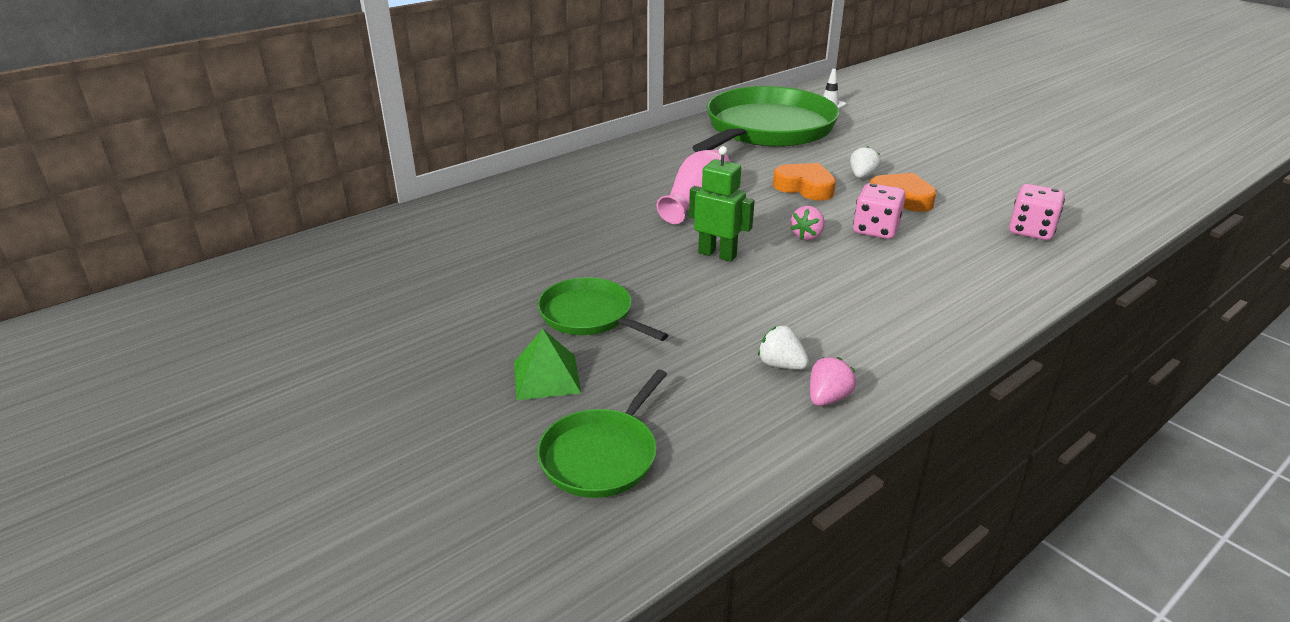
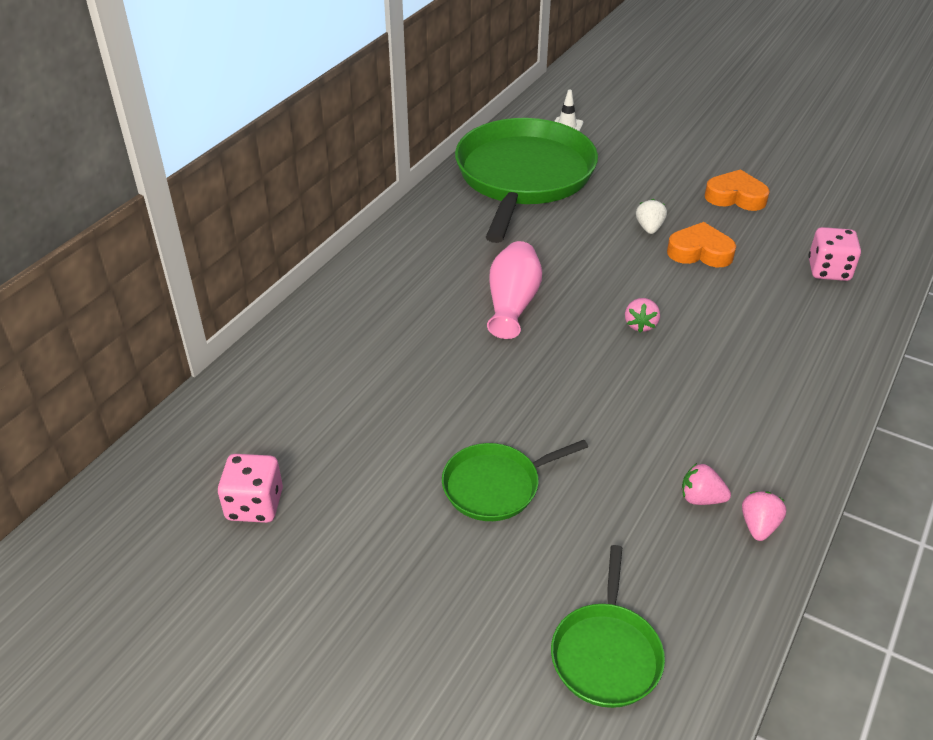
camera: 20 degrees left, 10 degrees up
green pyramid [514,329,581,400] -> none
green pan [537,277,668,341] -> green pan turned 45 degrees counterclockwise [442,440,588,521]
green robot [689,146,755,262] -> none
white strawberry [758,326,809,370] -> pink strawberry [682,463,731,505]
orange heart [773,163,836,201] -> orange heart moved to [705,169,770,211]
pink dice [853,183,906,239] -> pink dice moved to [218,454,283,523]

